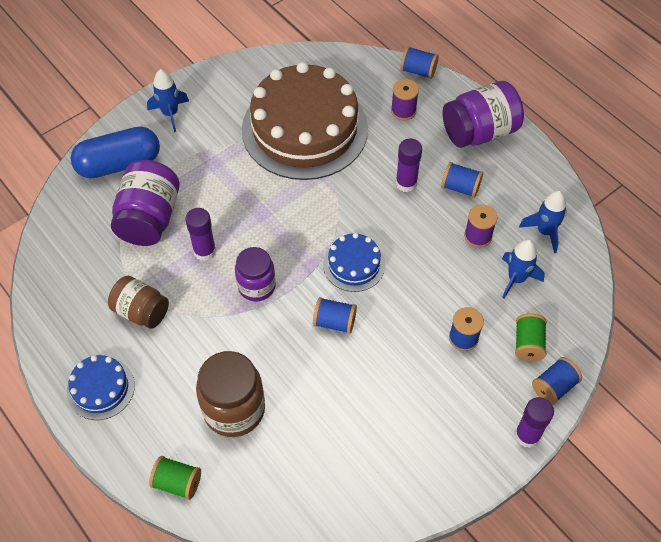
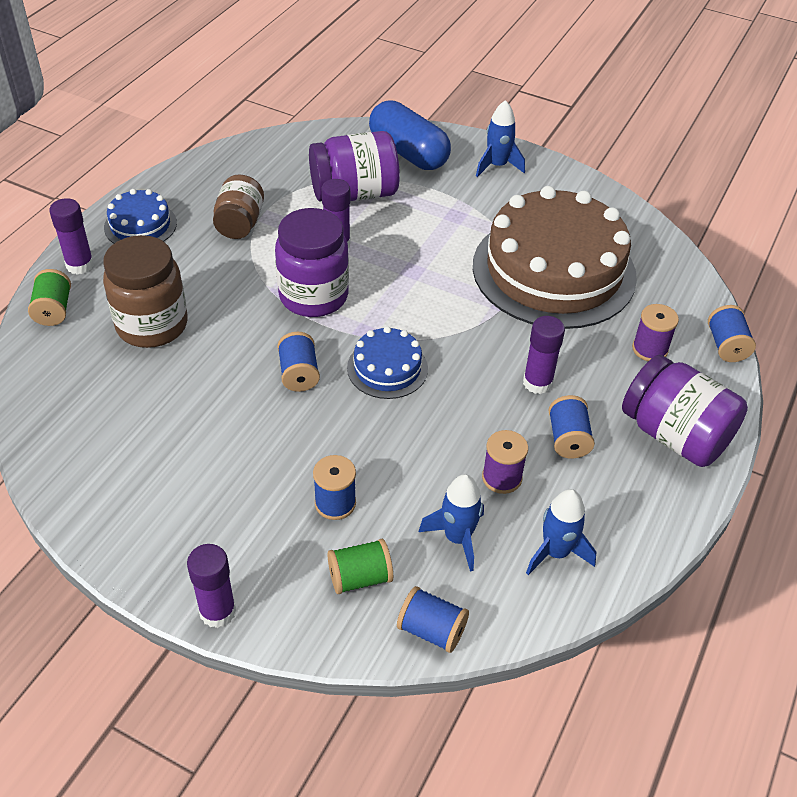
camera: 65 degrees right, 10 degrees down
purple jar [235,247,276,302] -> purple jar [275,208,349,317], size x1.52
blue spool [532,357,582,405] -> blue spool moved to [397,586,469,653]
none -> purple glue stick [49,198,94,275]

